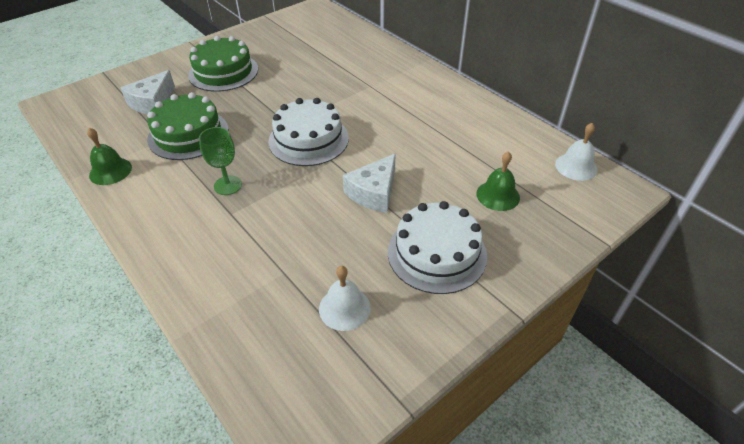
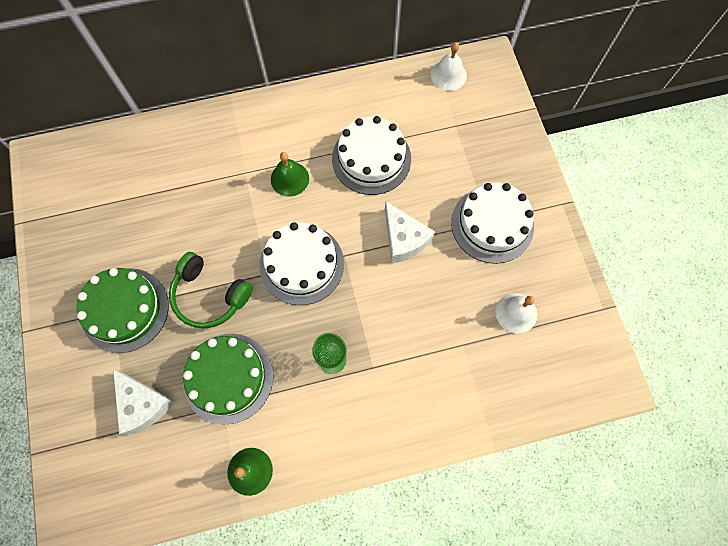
camera: 65 degrees left, 25 degrees up
green bell [476,151,520,211] -> green bell moved to [271,152,309,197]
none -> green headphones [169,252,252,329]
none -> white cake [332,116,411,195]

